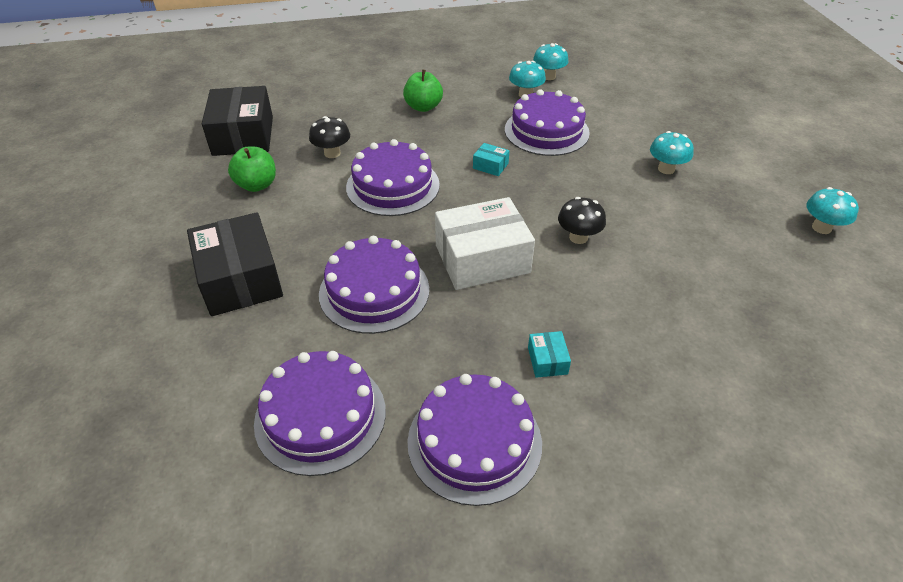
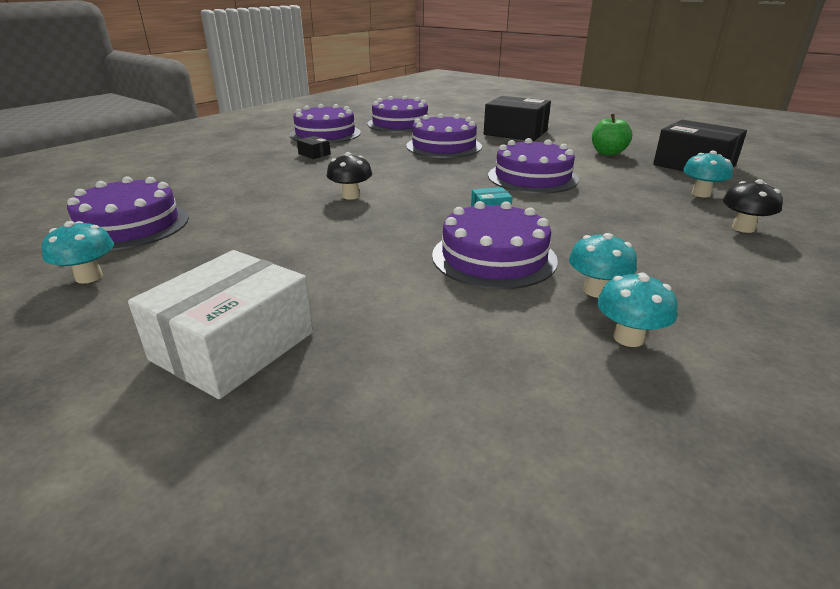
camera: 140 degrees right, 15 degrees down
black mushroom [309,116,350,158] -> black mushroom moved to [723,179,783,233]
green apple [403,70,443,112] -> none
white box [435,197,535,290] -> white box moved to [128,250,313,399]
turquoise box [528,331,571,378] -> black box [297,136,331,159]
turquoise mushroom [650,131,694,174] -> turquoise mushroom moved to [683,151,733,198]
none -> purple cake [67,176,189,250]

